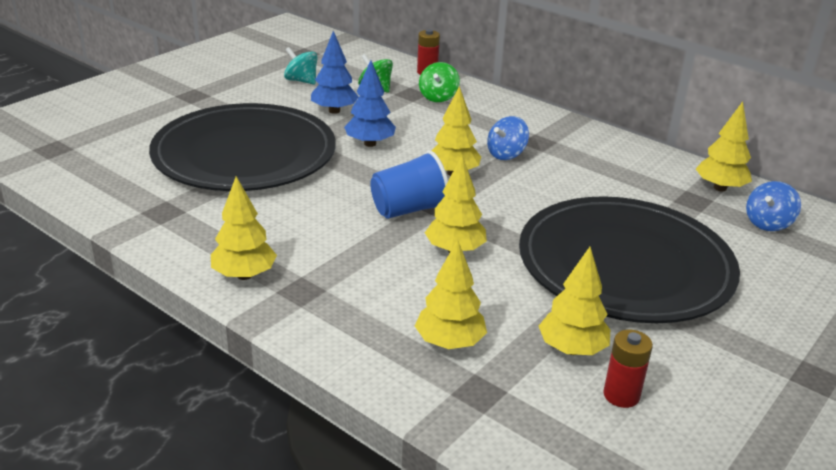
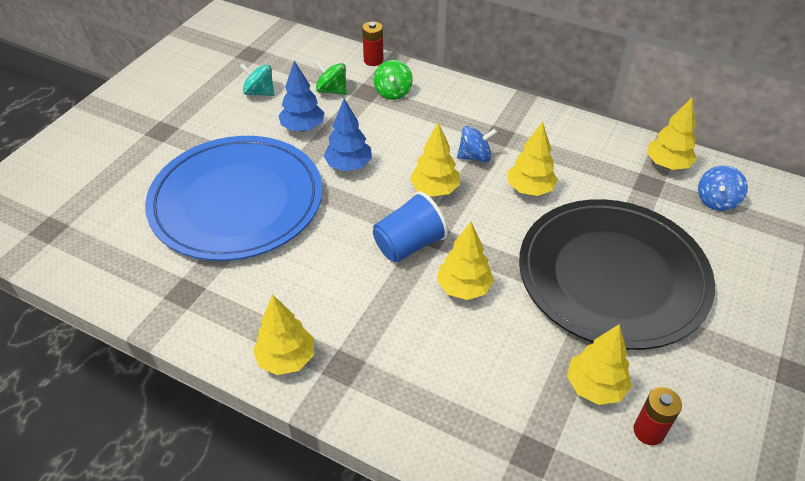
camera: 10 degrees left, 15 degrees up
black plate [149,103,336,191] -> blue plate [145,136,323,261]
yellow tree [415,239,487,349] -> yellow tree moved to [508,121,558,196]
blue spinning top [487,116,529,160] -> blue spinning top turned 135 degrees counterclockwise [457,126,497,162]

